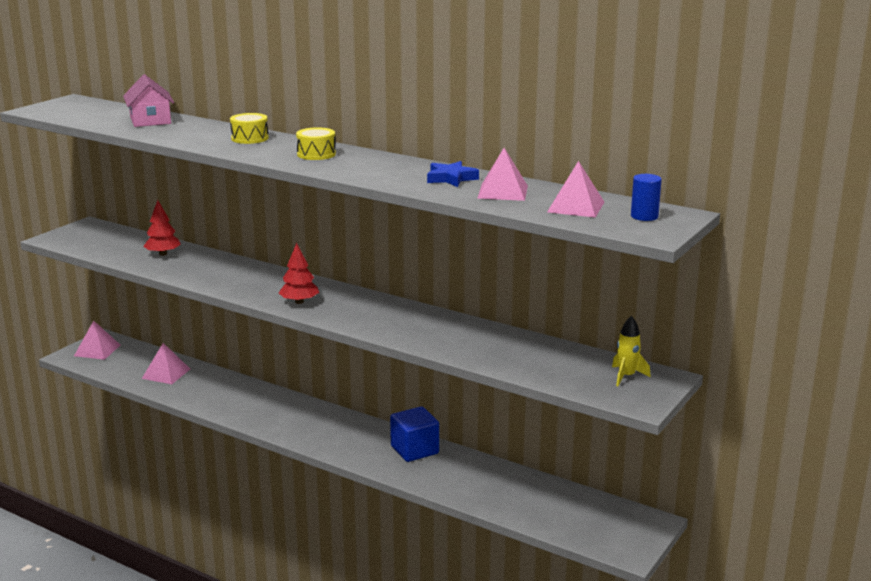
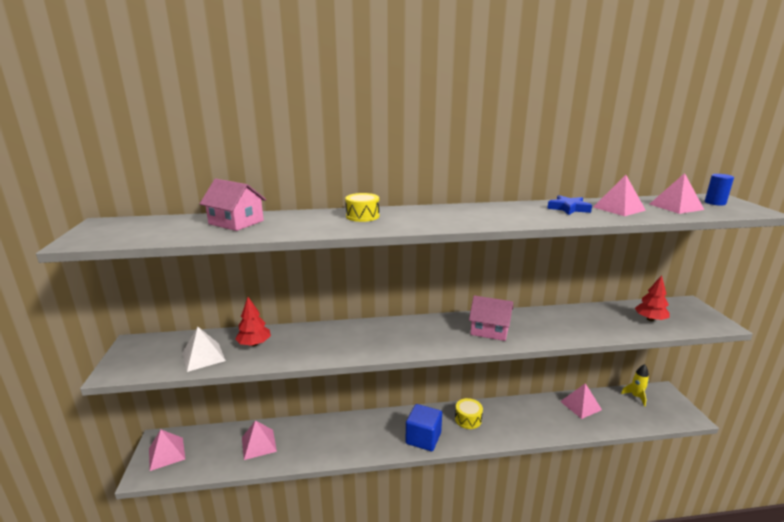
camera: 40 degrees left, 0 degrees up
red tree [279,243,319,304] -> red tree moved to [635,275,670,321]
yellow drum [296,127,336,160] -> yellow drum moved to [455,398,483,429]
blue cube [390,406,439,462] -> blue cube moved to [406,404,442,451]
yellow rocket [612,316,651,386] -> yellow rocket moved to [621,364,649,406]
none -> white pyramid [182,327,226,372]
none -> pink house [469,296,513,341]
none -> pink pyramid [560,383,602,419]

